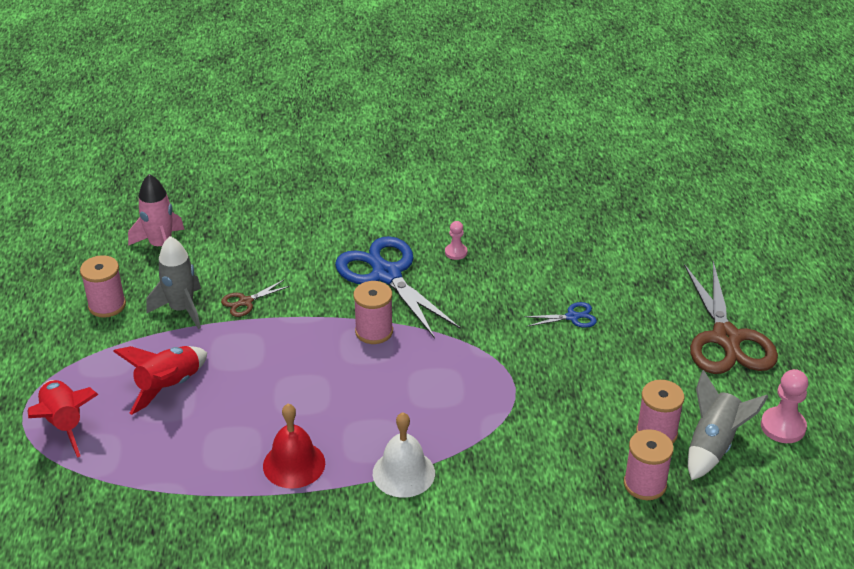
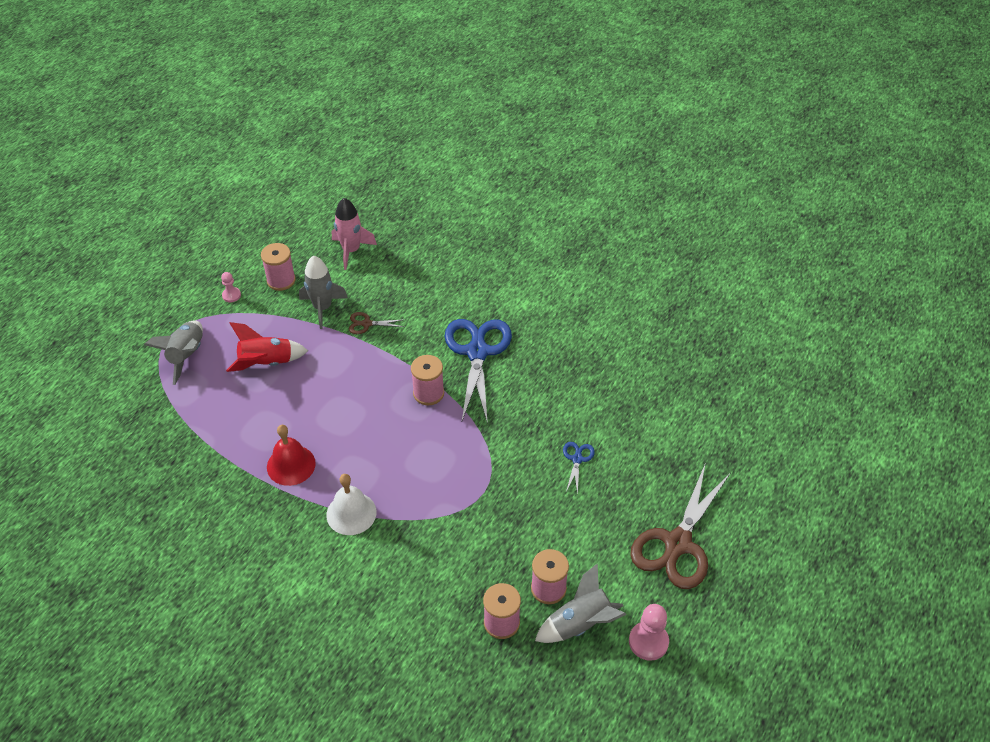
camera: 35 degrees right, 10 degrees up
red rocket [28,380,99,458] -> grey rocket [144,320,203,385]
pink pawn [445,221,467,260] -> pink pawn moved to [221,272,241,302]
blue scissors [524,302,597,328] -> blue scissors turned 105 degrees counterclockwise [563,442,595,495]

